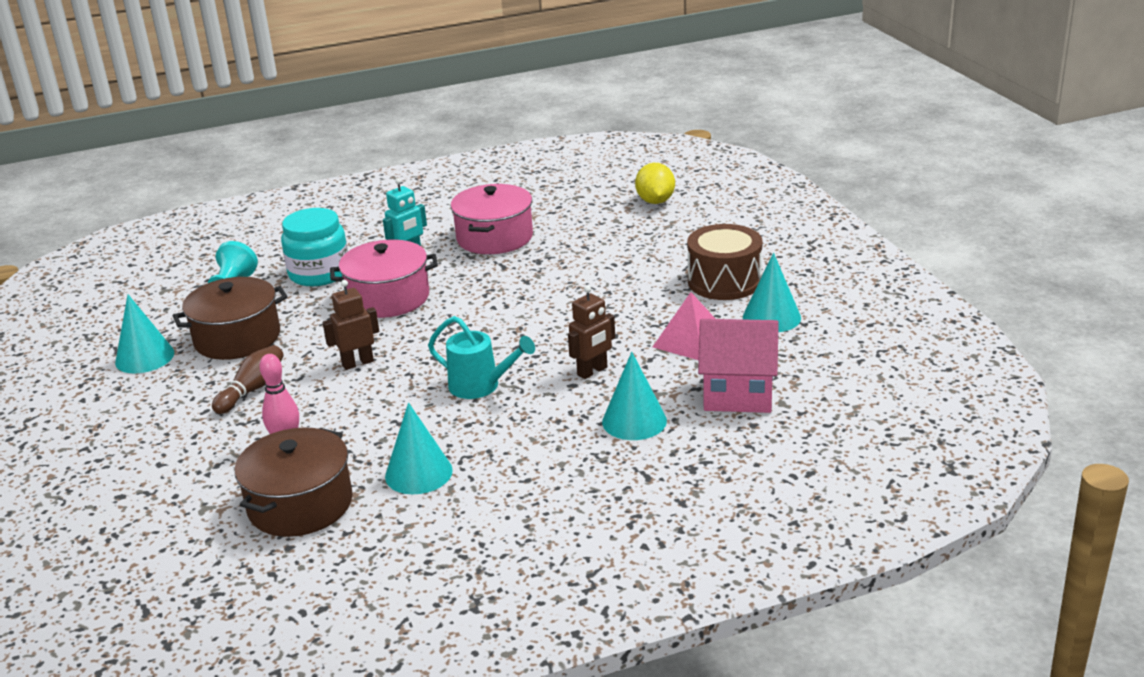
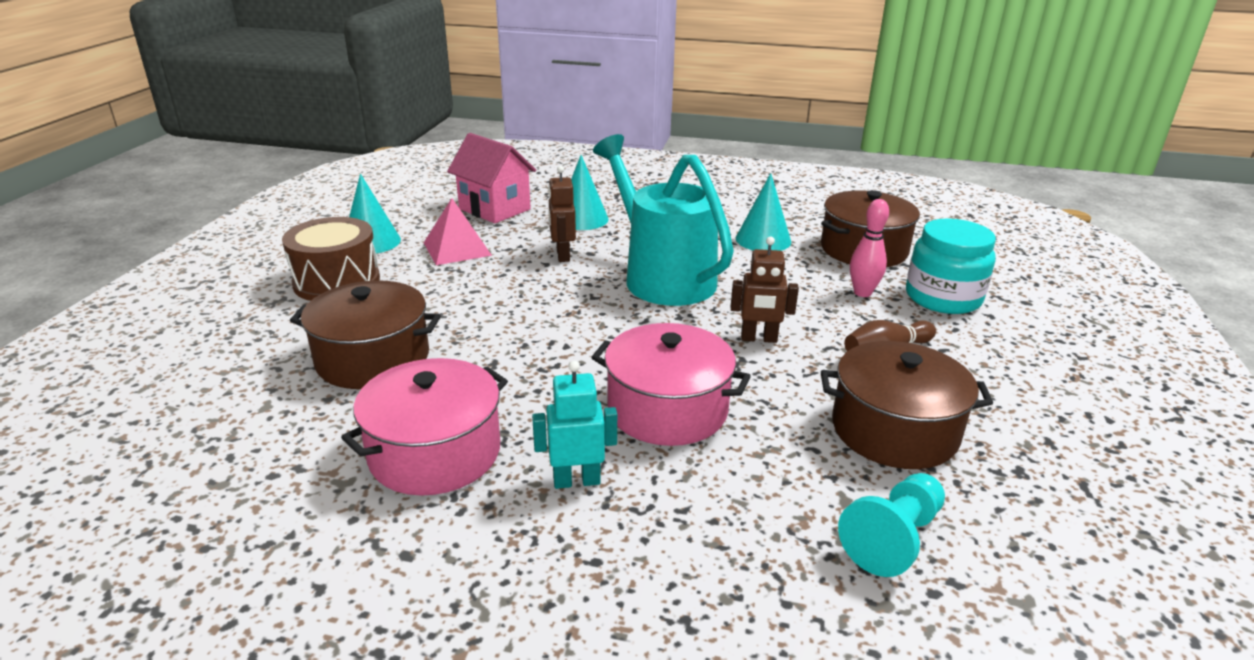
camera: 150 degrees left, 0 degrees up
turquoise cone [115,294,174,373] -> none
turquoise jar [281,208,348,286] -> turquoise jar moved to [906,218,996,314]
turquoise watering can [428,316,535,399] -> turquoise watering can [593,134,734,306], size x1.80
brown robot [568,285,615,379] -> brown robot turned 90 degrees counterclockwise [548,166,576,262]
yellow lemon [635,163,675,204] -> none
none -> brown pot [290,280,441,389]

